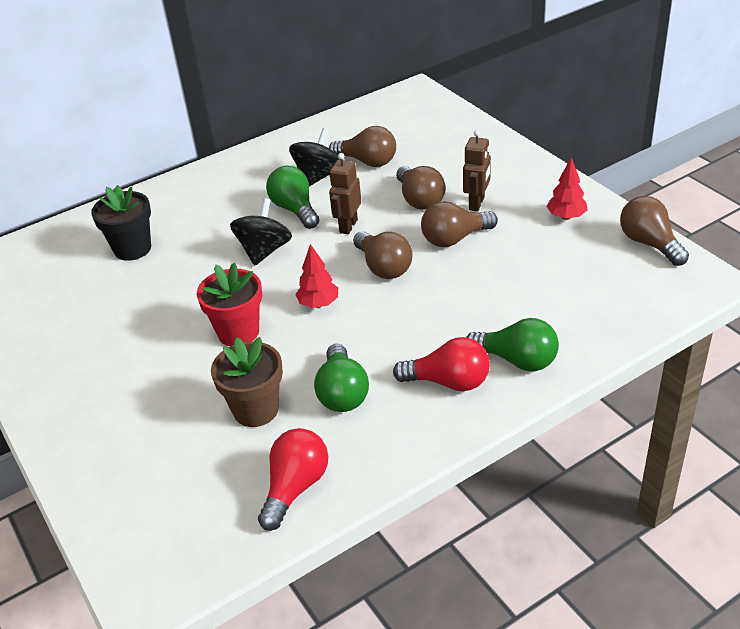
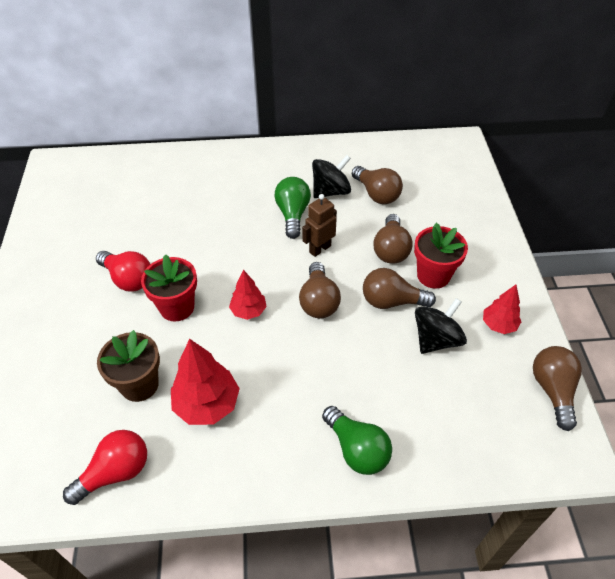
camera: 25 degrees right, 10 degrees up
black flower pot [91,185,151,261] -> none
black spinning top [230,198,292,266] -> black spinning top moved to [415,298,467,354]
green light bulb [314,344,369,412] -> red tree [171,339,240,425]
red light bulb [393,337,490,391] -> red light bulb moved to [96,251,150,292]
brown robot [463,130,491,211] -> red flower pot [414,223,468,289]

